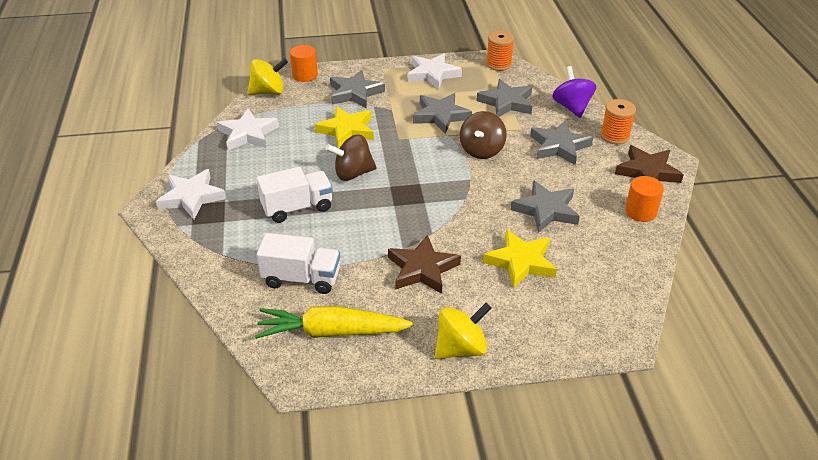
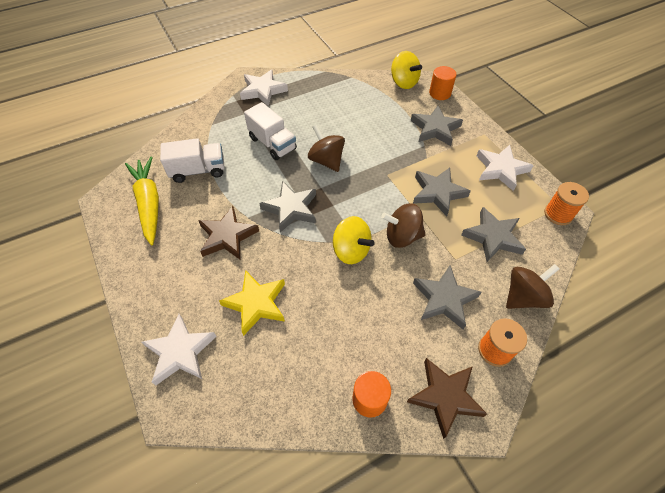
camera: 70 degrees right, 15 degrees up
white star [217,109,279,151] -> white star moved to [142,314,217,386]
white truck [257,233,340,294] -> white truck turned 90 degrees counterclockwise [160,138,224,183]
yellow star [314,106,374,148] -> none
yellow spinning top [435,303,491,359] -> yellow spinning top moved to [333,216,375,264]
grey star [511,180,580,233] -> grey star moved to [259,181,316,233]
purple spinning top [552,66,596,118] -> brown spinning top [506,264,560,309]

